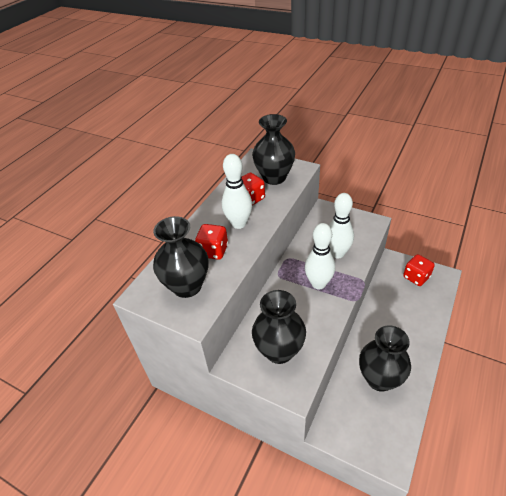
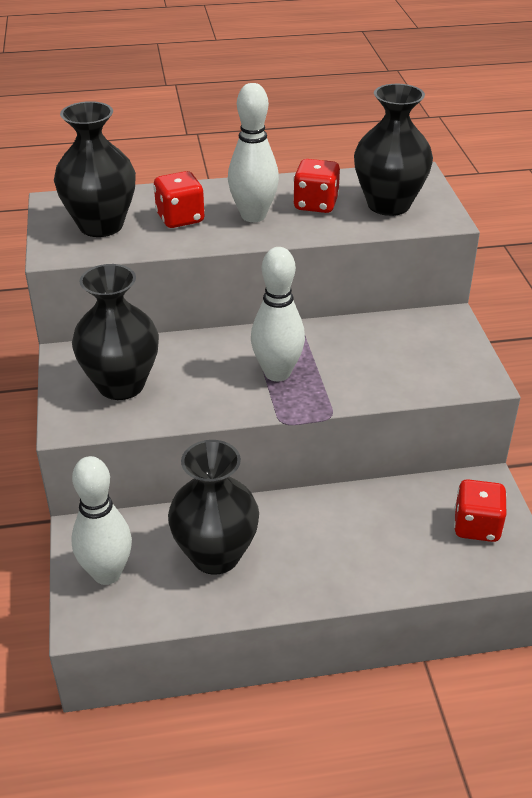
camera: 50 degrees right, 5 degrees down
white bowling pin [329,193,354,259] -> white bowling pin moved to [71,456,132,585]

